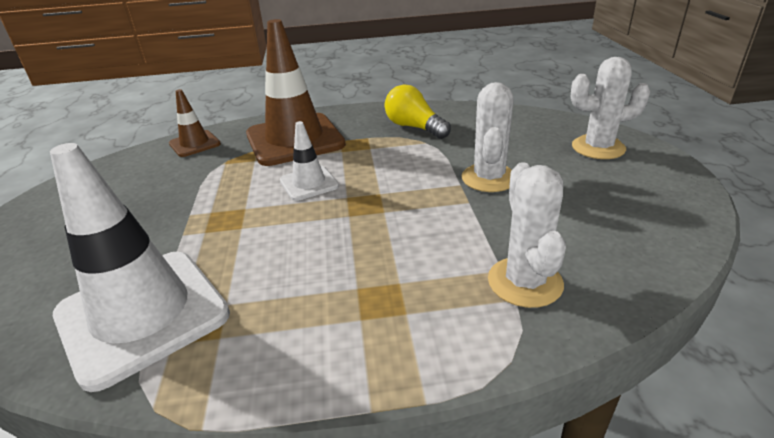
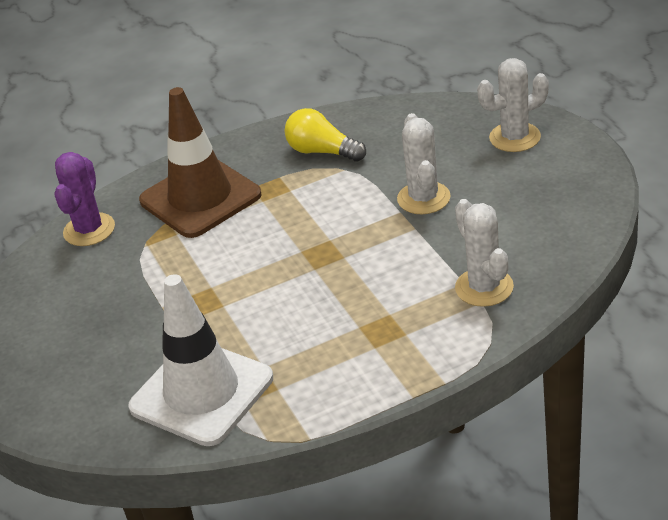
camera: 15 degrees left, 5 degrees up
brown traffic cone [169,89,221,157] -> purple cactus [55,152,115,246]
white traffic cone [280,121,339,201] -> none

